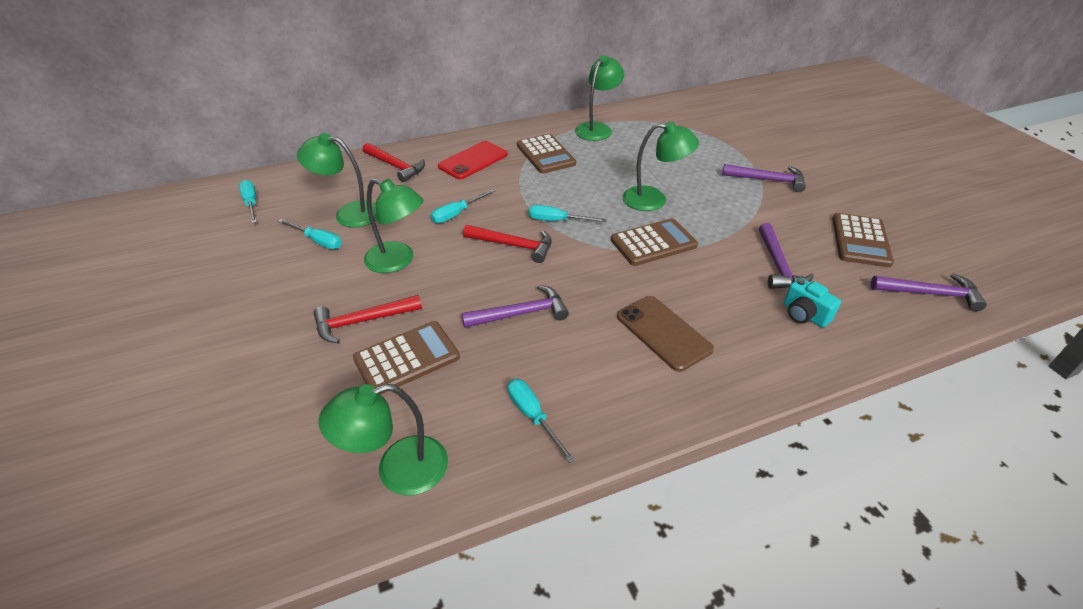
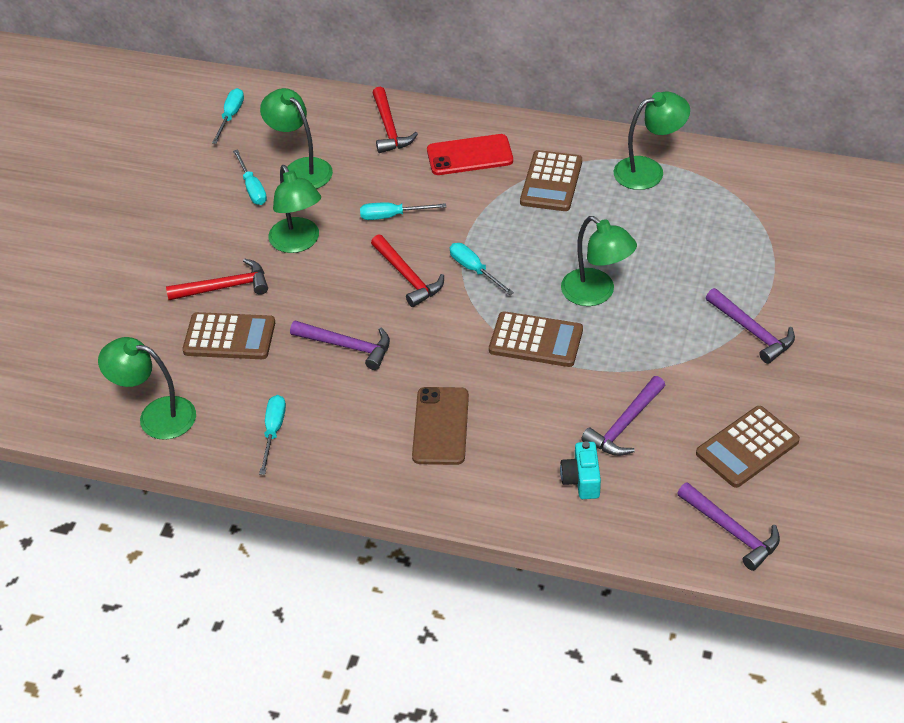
camera: 40 degrees right, 5 degrees up
red hammer [313,295,422,343] -> red hammer turned 150 degrees clockwise [166,259,268,300]

